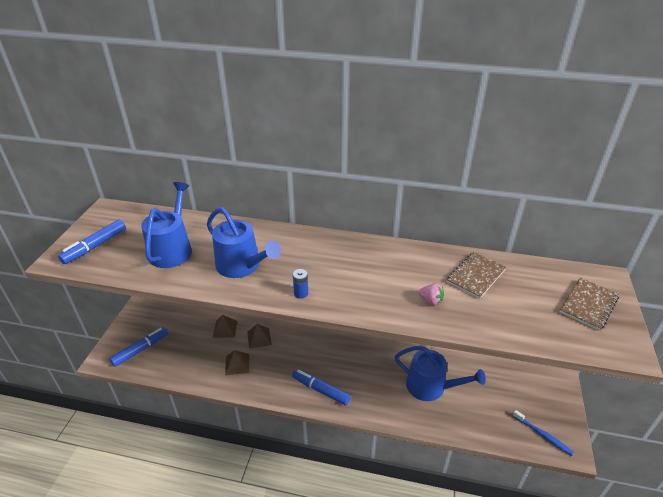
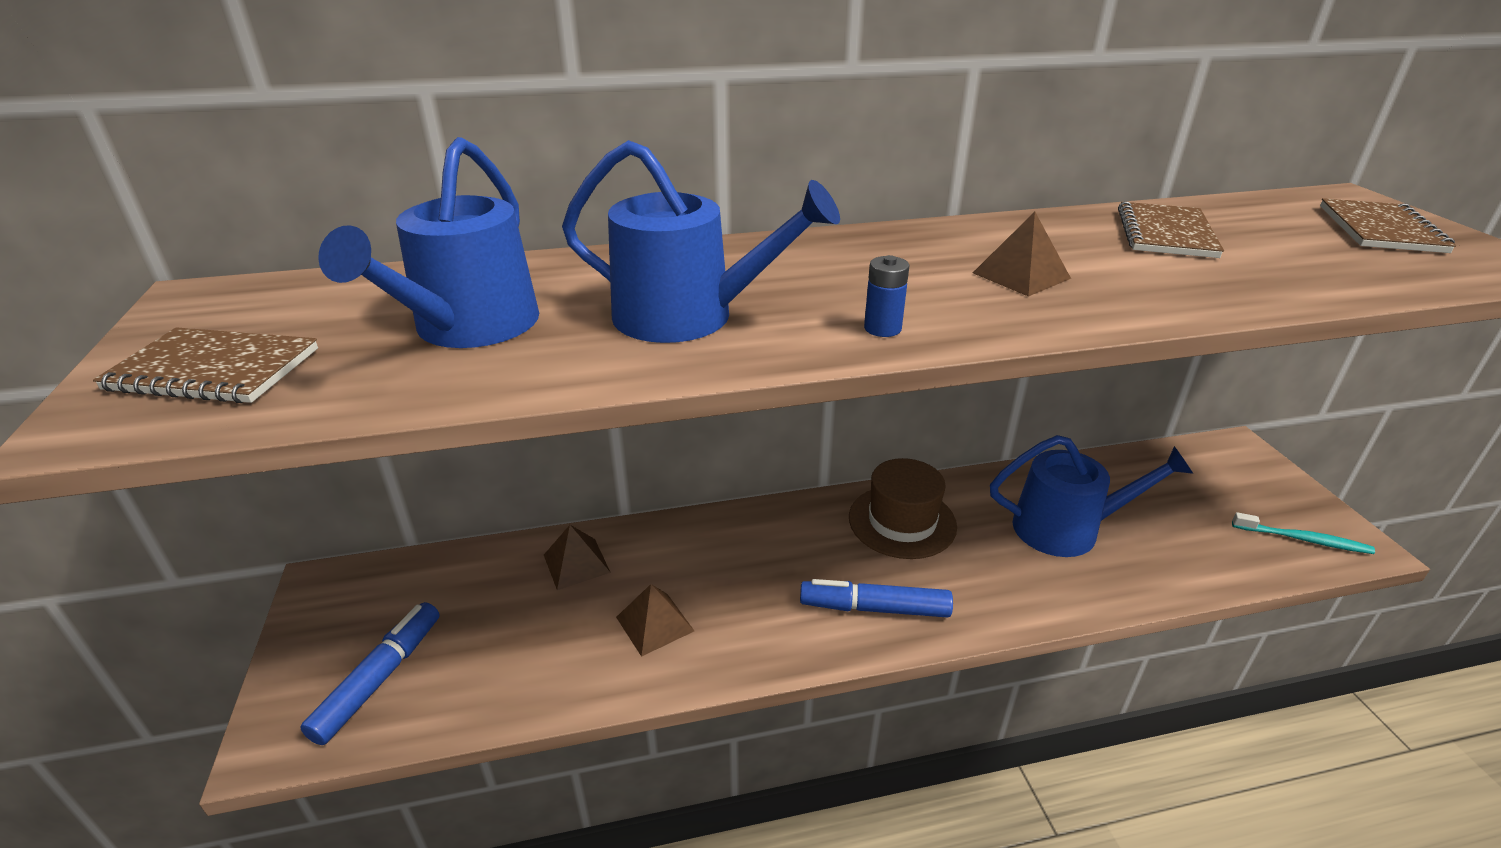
camera: 25 degrees left, 5 degrees down
blue marker [58,219,126,264] -> brown notebook [93,327,318,403]
blue watering can [141,182,192,268] -> blue watering can turned 150 degrees counterclockwise [318,137,539,348]
brown pyramid [247,324,272,349] -> brown pyramid moved to [973,212,1071,297]
pink strawberry [418,283,444,306] -> none
blue toothbrush [513,410,574,456] -> turquoise toothbrush [1232,512,1375,554]
none -> brown hat [849,458,957,559]

